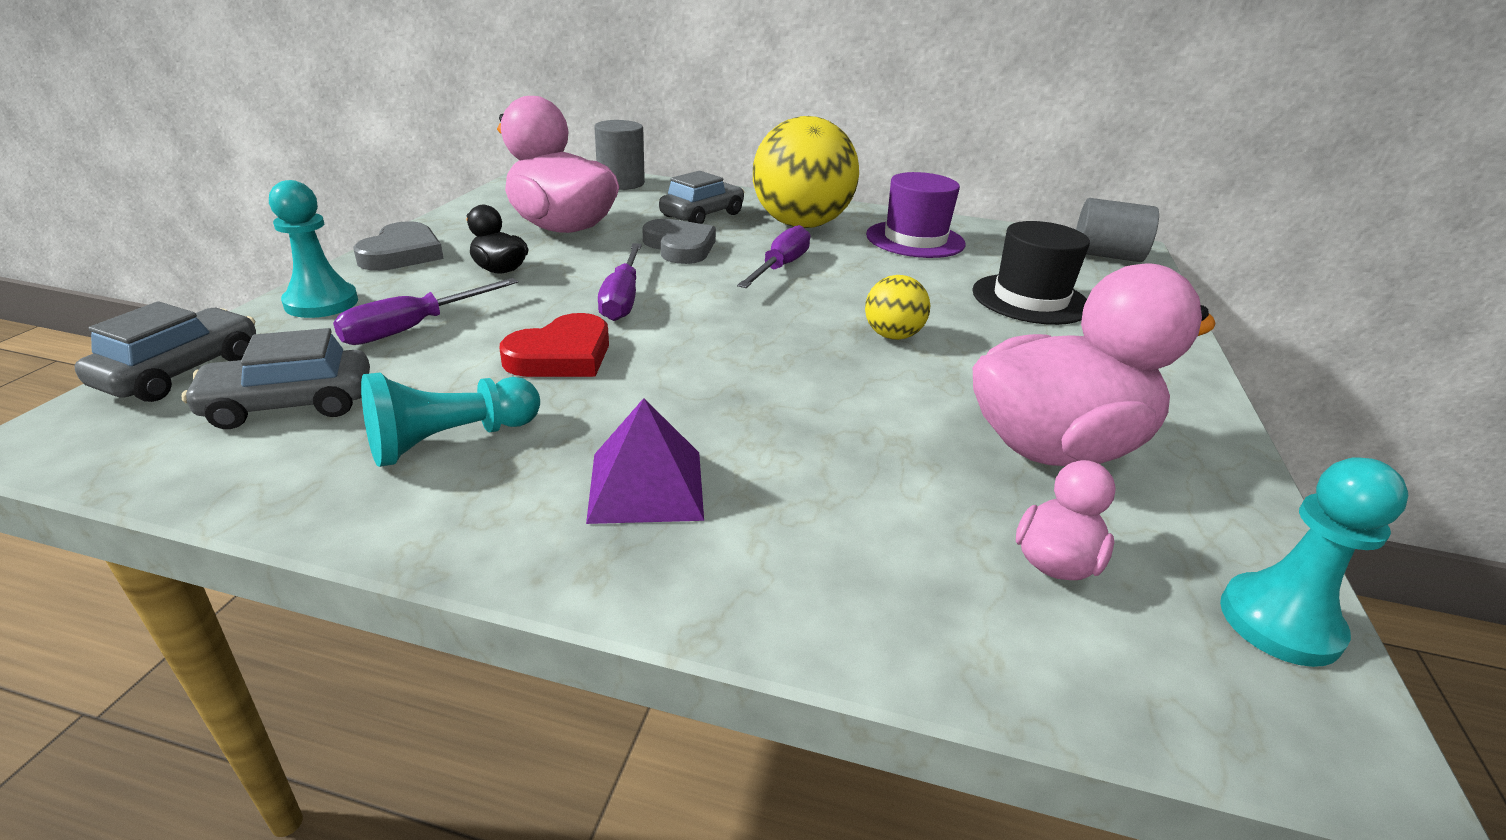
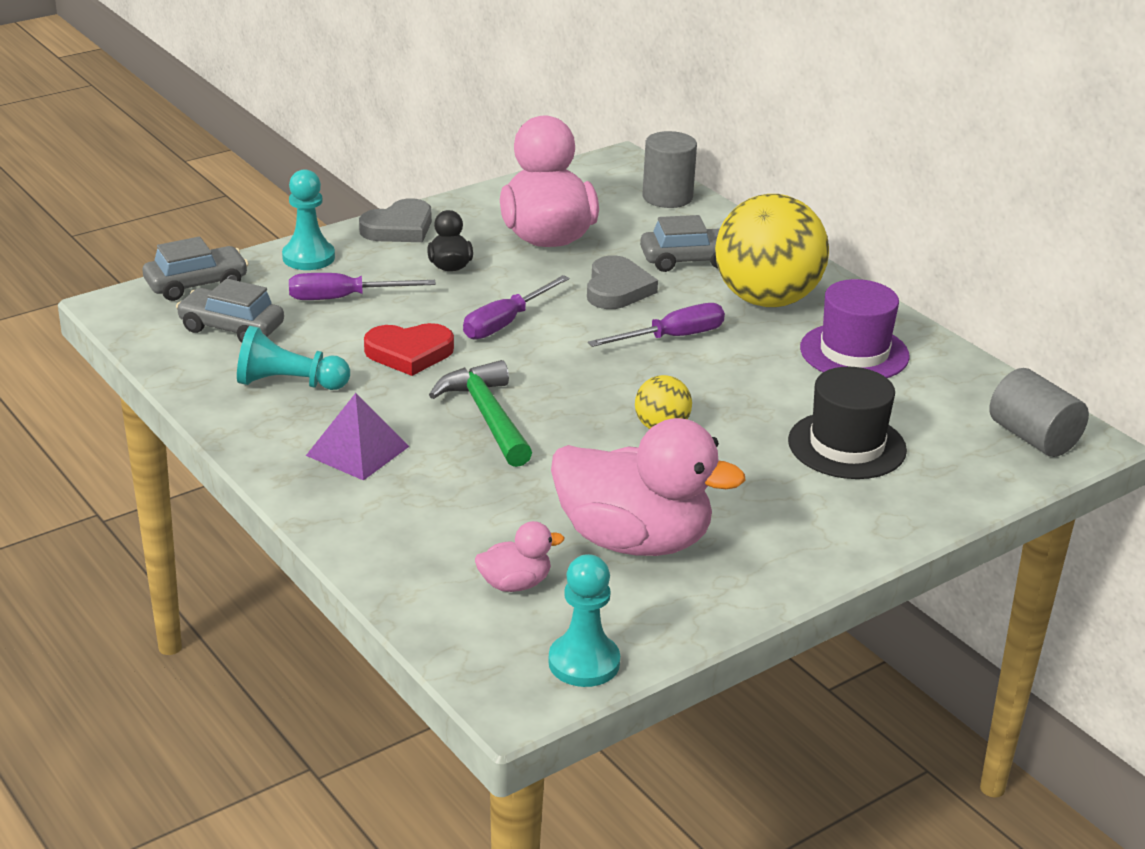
camera: 40 degrees right, 0 degrees up
none -> green hammer [429,360,532,467]

